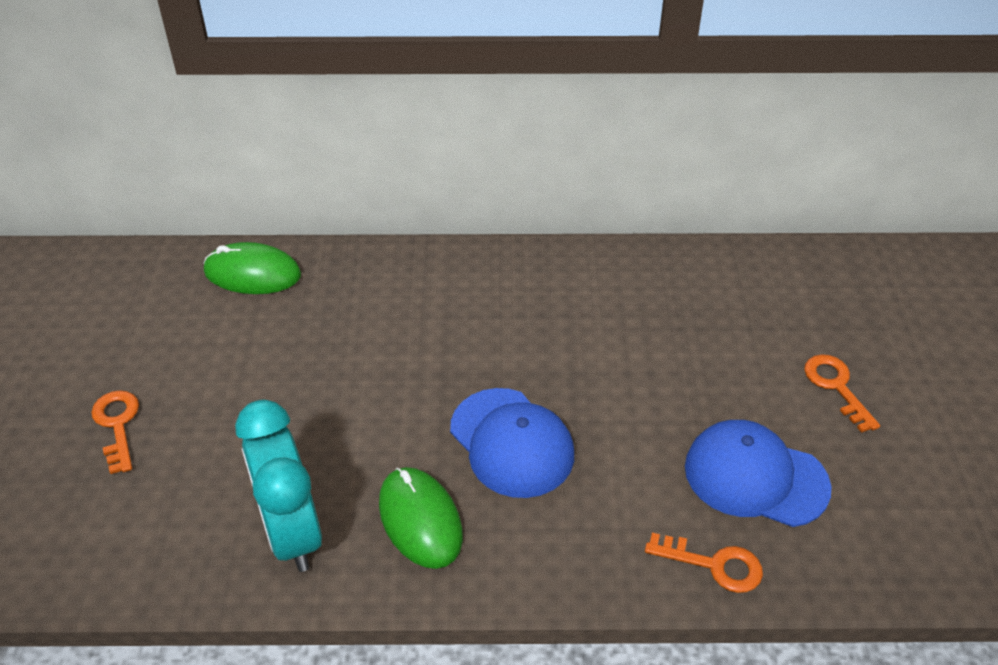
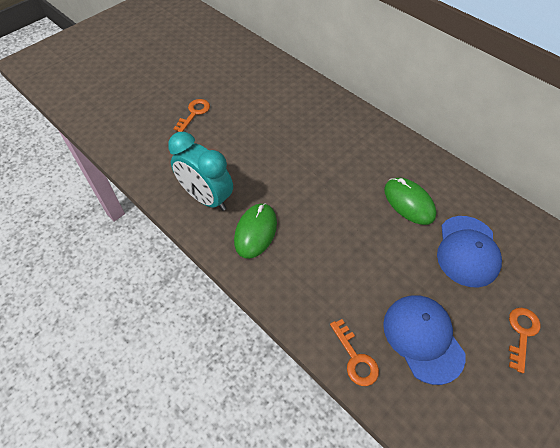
camera: 45 degrees right, 10 degrees up
green mouse [204,242,301,294] -> green mouse moved to [384,178,436,225]
turquoise clock [235,399,322,572] -> turquoise clock turned 75 degrees counterclockwise [168,132,233,211]
blue cap [450,388,574,498] -> blue cap moved to [437,216,502,287]

